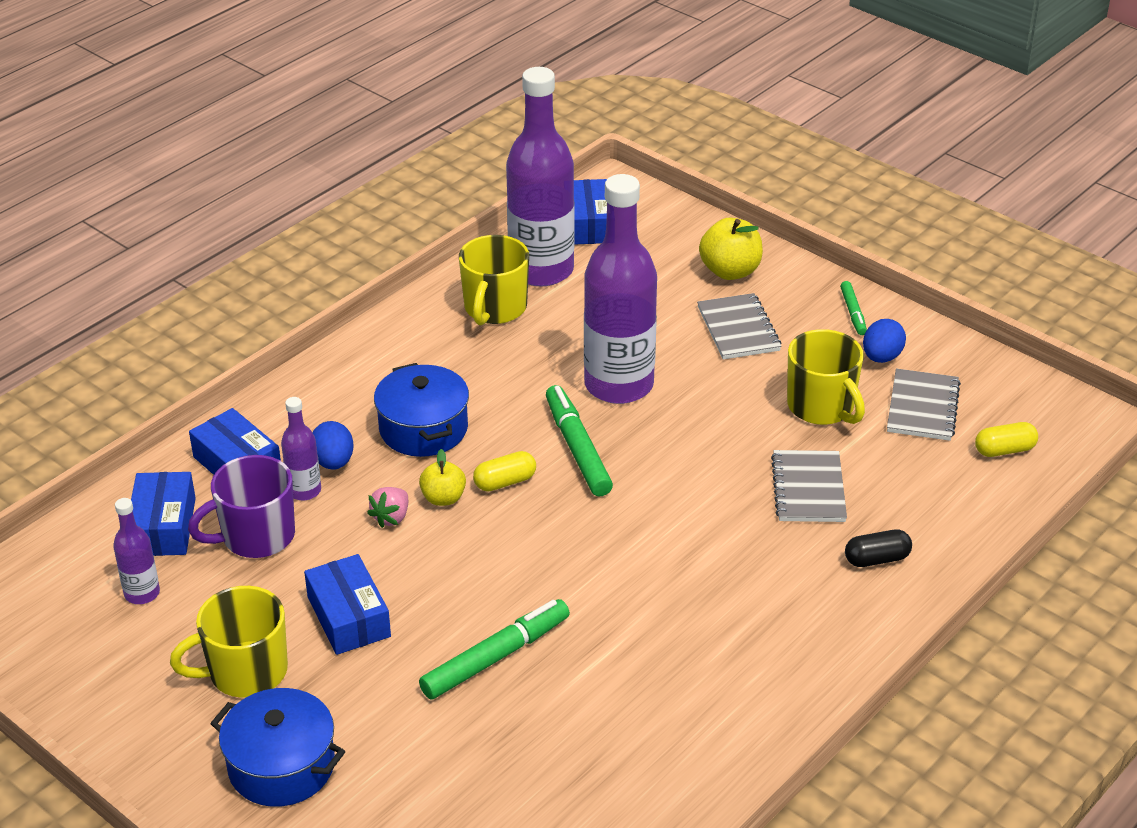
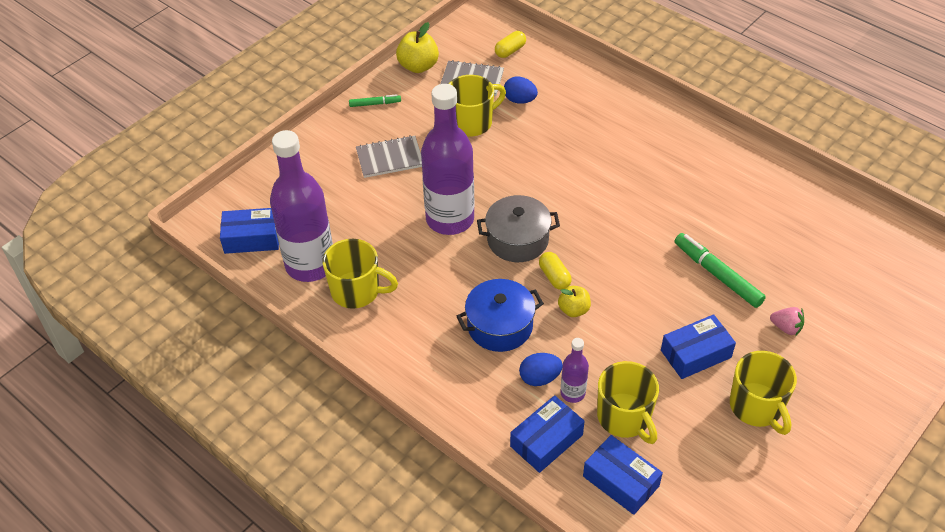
camera: 90 degrees left, 10 degrees up
purple bottle [113,498,160,604] -> none
blue box [131,472,196,556] -> blue box turned 45 degrees clockwise [583,435,663,515]
purple mug [188,455,295,558] -> yellow mug [597,361,659,444]
blue pot [210,688,345,807] -> none
pink strawberry [367,487,408,528] -> pink strawberry moved to [770,307,804,336]
green marker [546,385,613,497] -> grey pot [477,195,560,262]
yellow apple [699,218,763,280] -> yellow apple moved to [396,22,439,73]
grey notebook [771,450,847,522] -> none
black capsule [845,529,912,567] -> none
blue egg [863,319,906,363] -> blue egg moved to [504,77,538,104]
yellow capsule [975,422,1038,457] -> yellow capsule turned 60 degrees clockwise [495,31,526,58]

